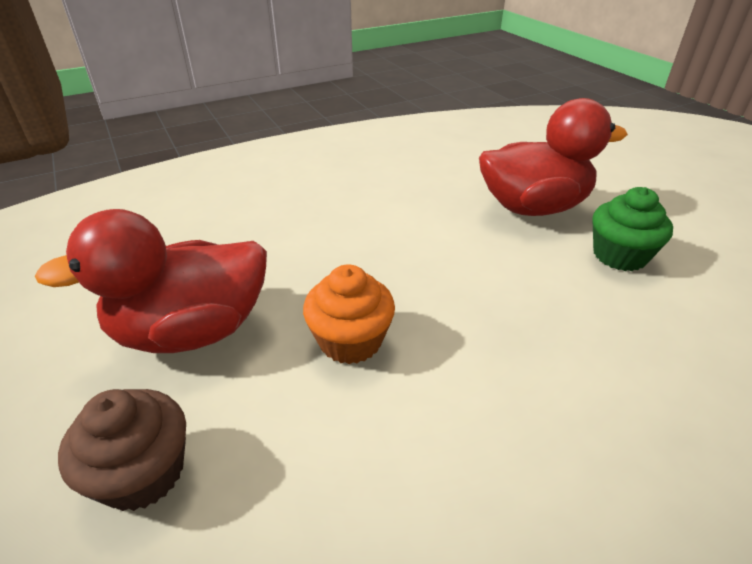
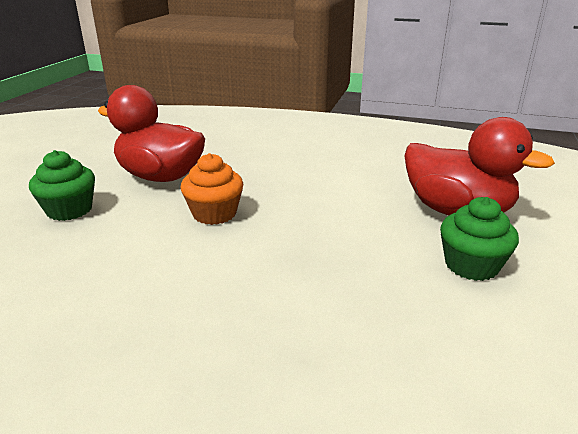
camera: 45 degrees right, 10 degrees down
brown cupcake [58,389,186,511] -> green cupcake [29,150,95,221]

